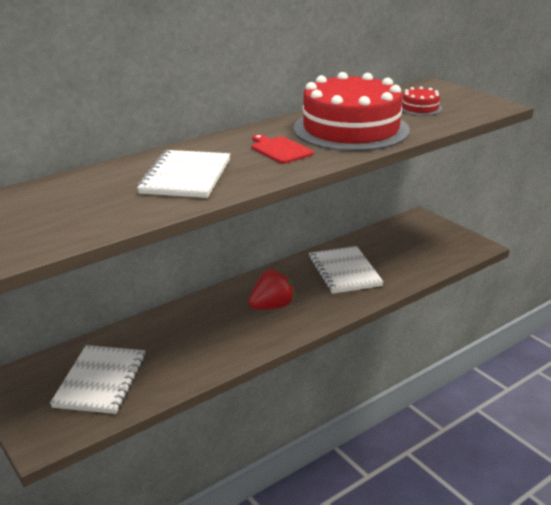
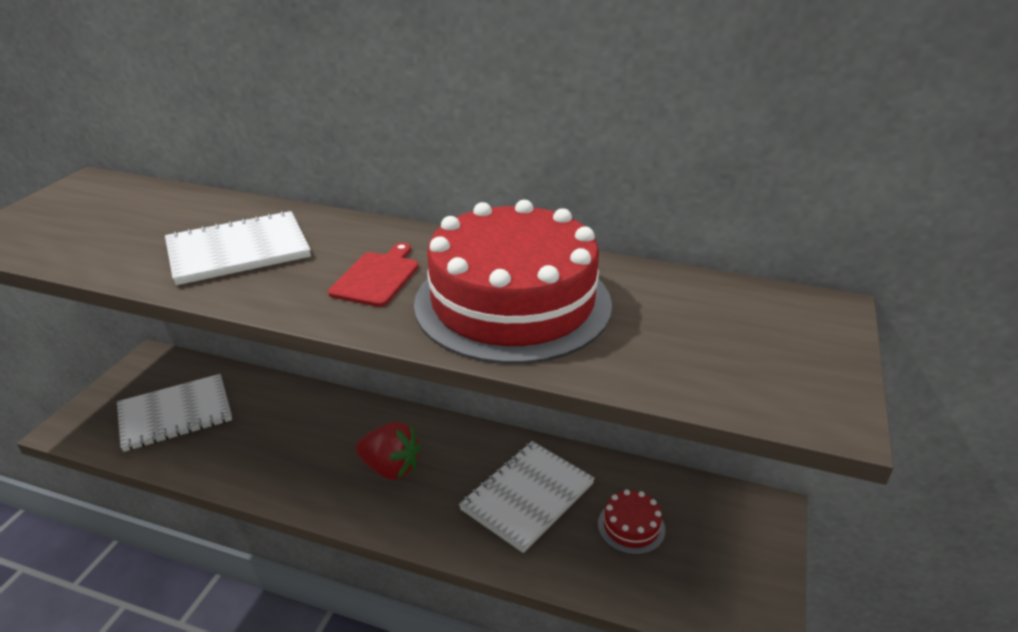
camera: 55 degrees right, 5 degrees up
red cake [402,87,443,116] -> red cake moved to [598,489,665,555]

